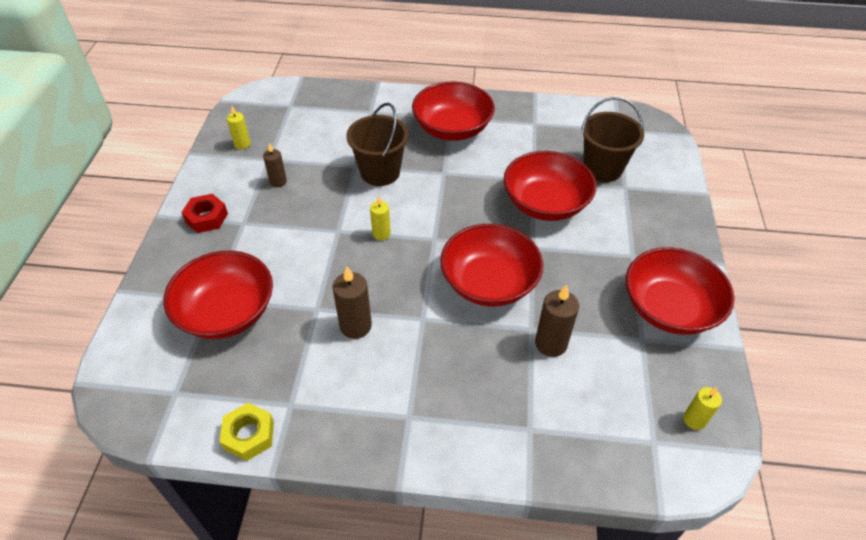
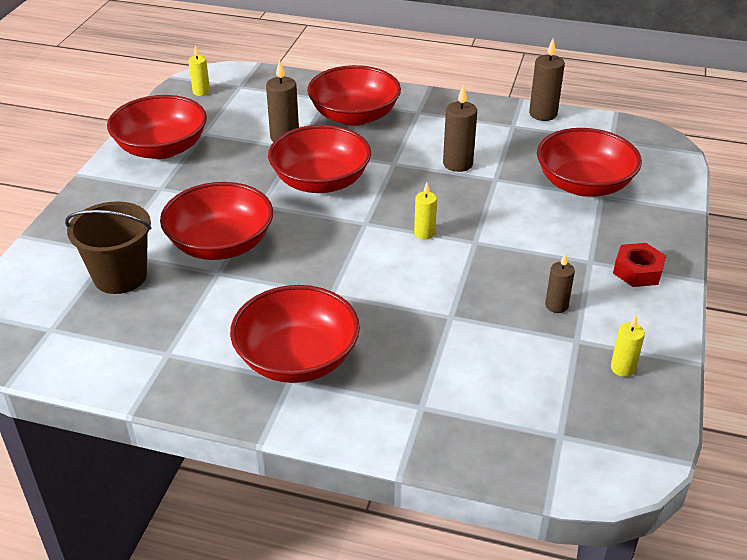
camera: 170 degrees left, 10 degrees down
yellow nut [219,403,274,461] -> brown candle [529,38,565,121]
brown bucket [346,103,409,186] -> none
none -> red bowl [307,65,401,126]

